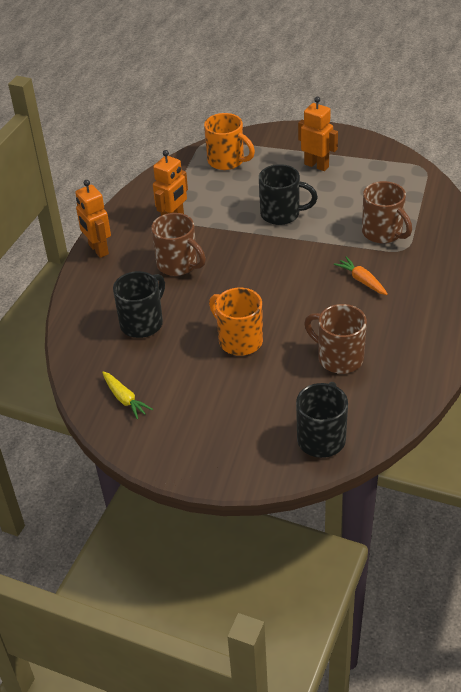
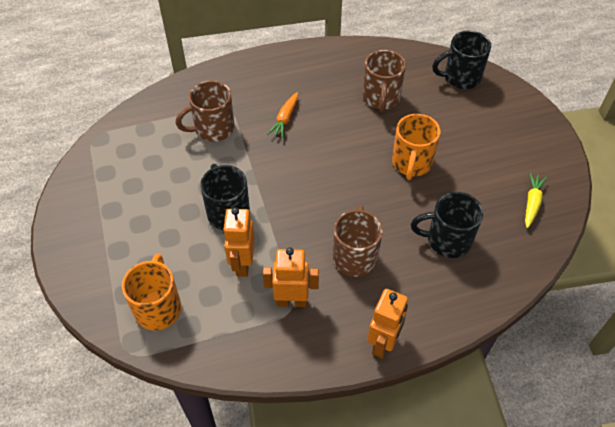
camera: 125 degrees left, 10 degrees up
orange robot [298,97,338,171] -> orange robot moved to [223,207,255,277]
brown mug [362,181,412,243] -> brown mug turned 135 degrees counterclockwise [175,80,235,142]

